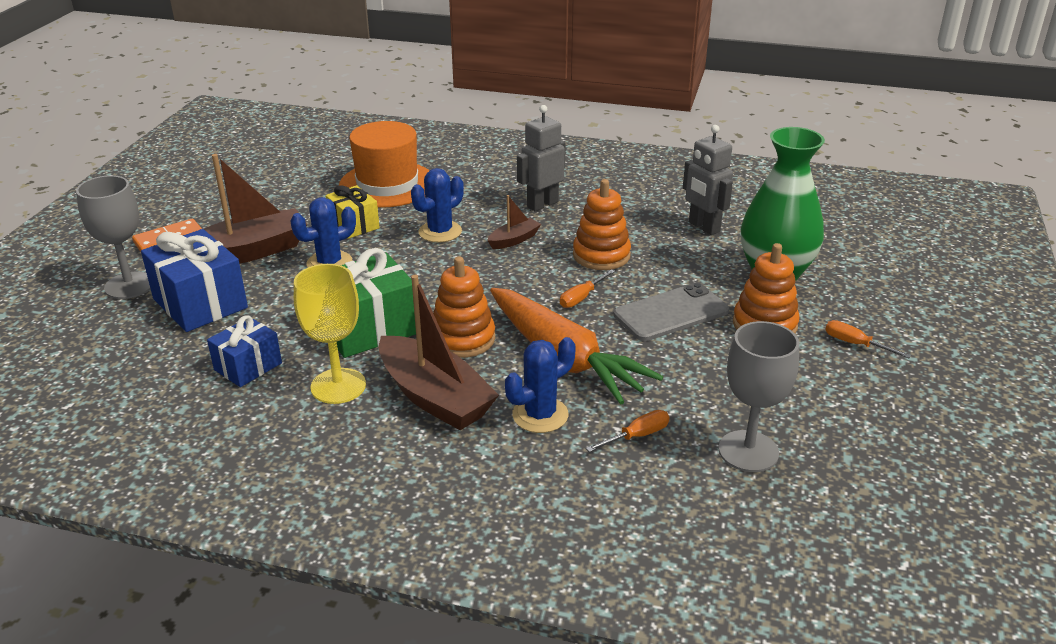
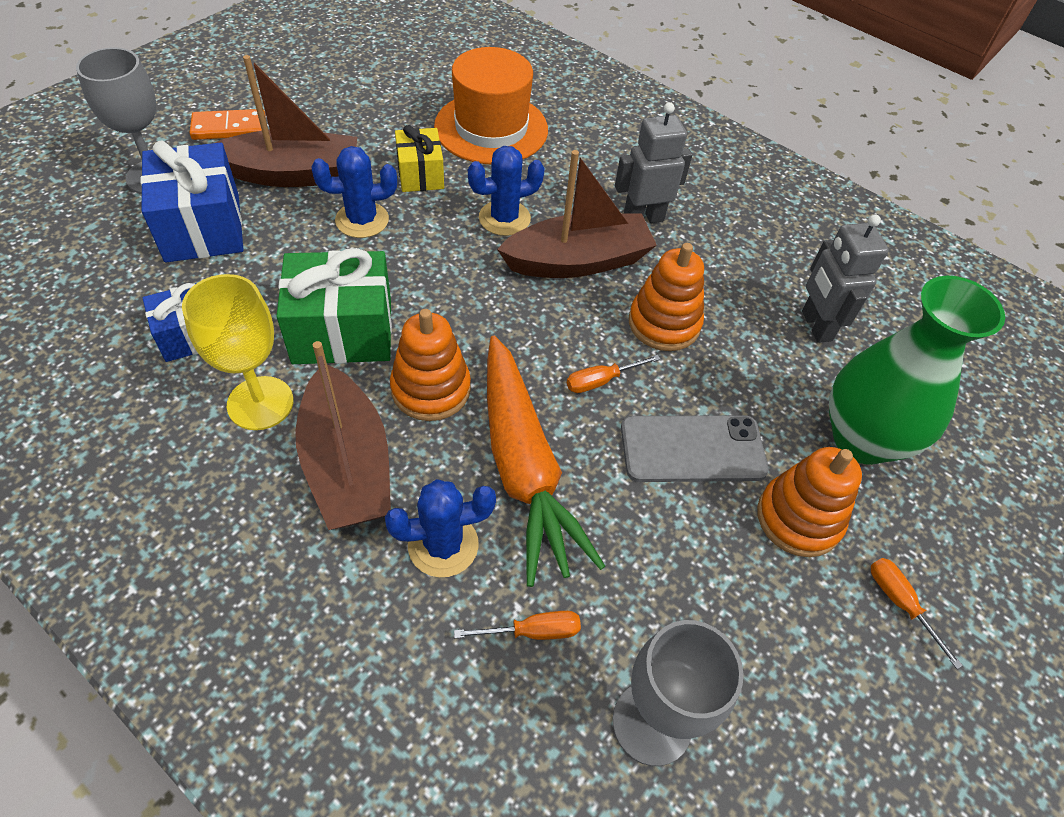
camera: 20 degrees right, 20 degrees up
brown boat [487,195,541,249] -> brown boat [497,150,657,278], size x2.05

